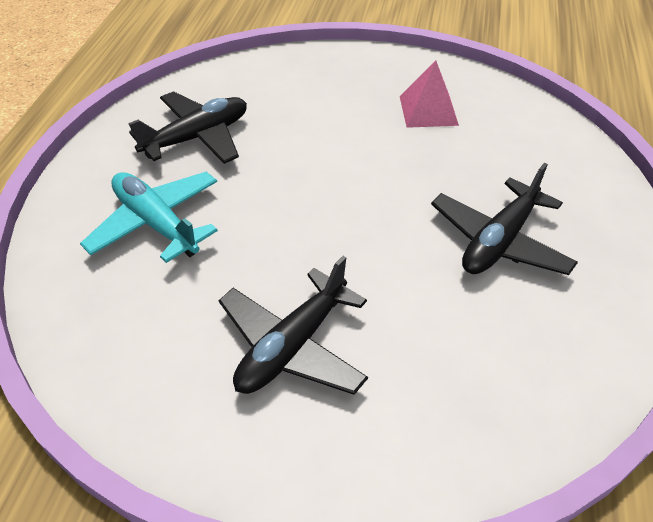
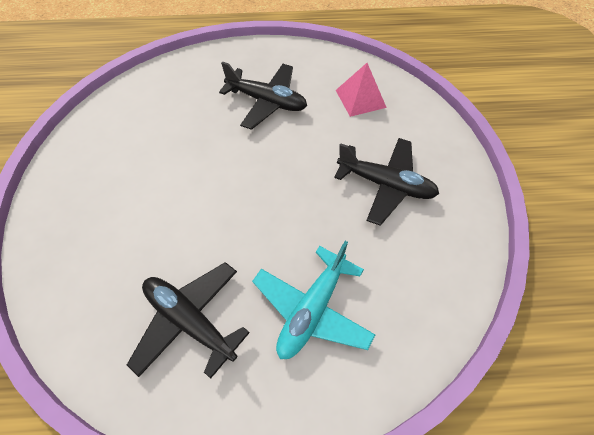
camera: 105 degrees left, 10 degrees up
pink pyramid [400,60,459,128] -> pink pyramid moved to [336,63,387,117]

